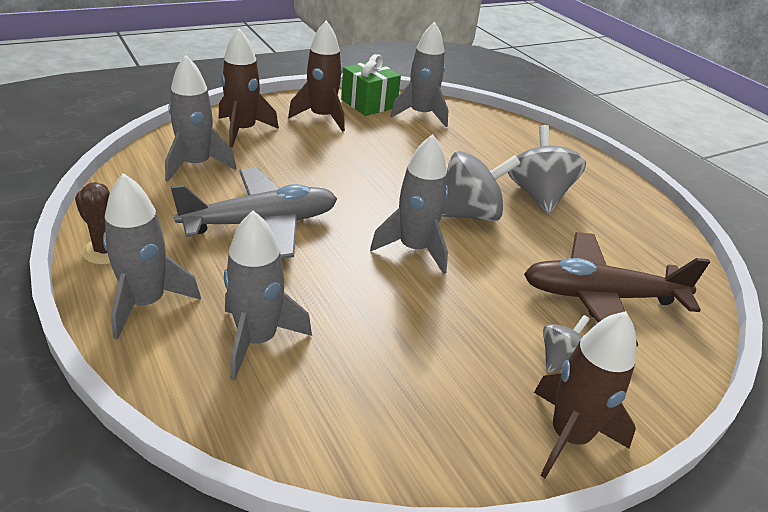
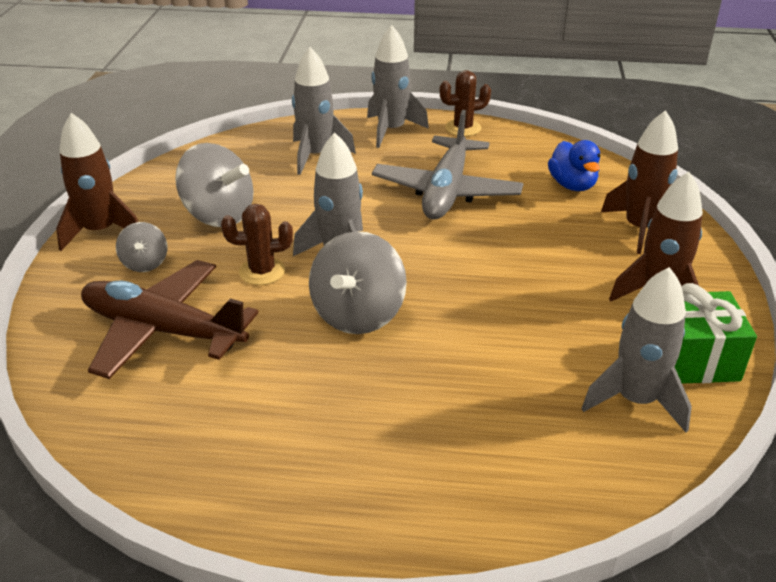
camera: 130 degrees right, 0 degrees up
grey rocket [165,55,236,182] -> blue duck [548,140,600,191]
grey spinning top [508,125,586,214] -> grey spinning top moved to [175,143,254,227]
brown plane [524,232,710,347] -> brown plane turned 105 degrees counterclockwise [81,260,259,379]
none -> brown cactus [221,204,293,285]

